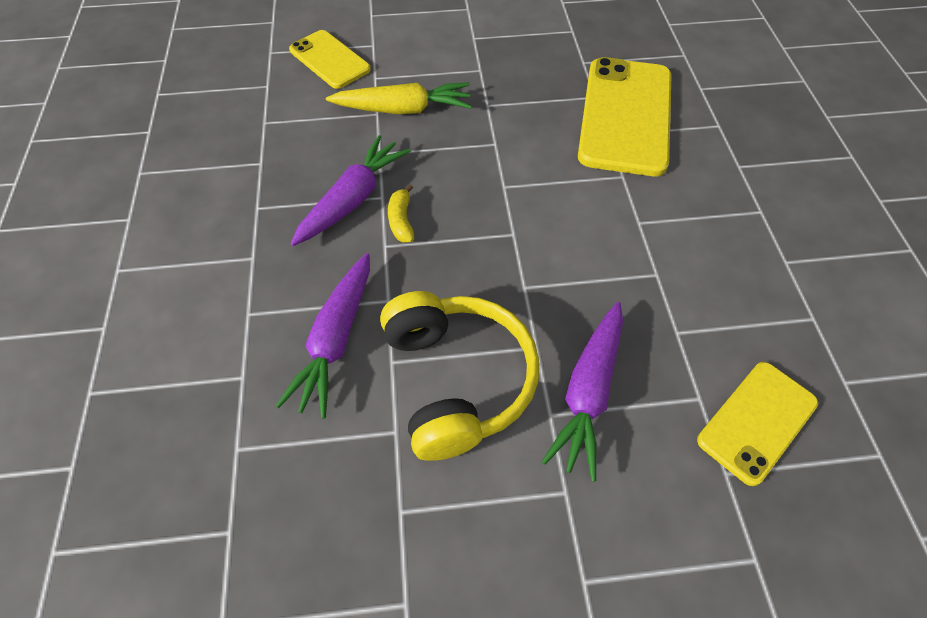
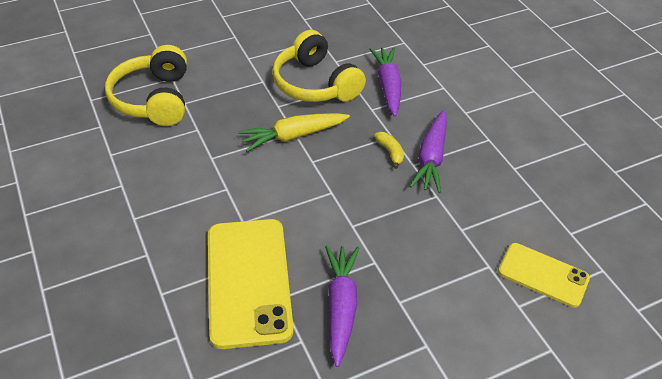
camera: 160 degrees right, 10 degrees down
yellow carrot [326,82,472,114] -> yellow carrot moved to [238,113,350,152]
purple carrot [542,302,623,482] -> purple carrot moved to [325,245,359,367]
yellow phone [697,362,818,486] -> yellow headphones [105,45,187,126]

